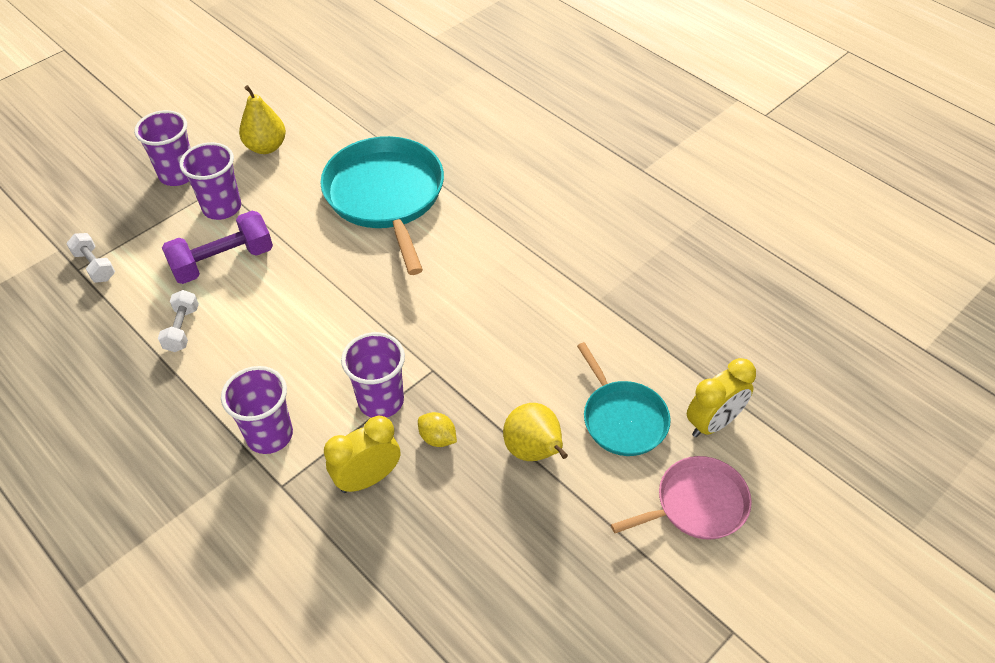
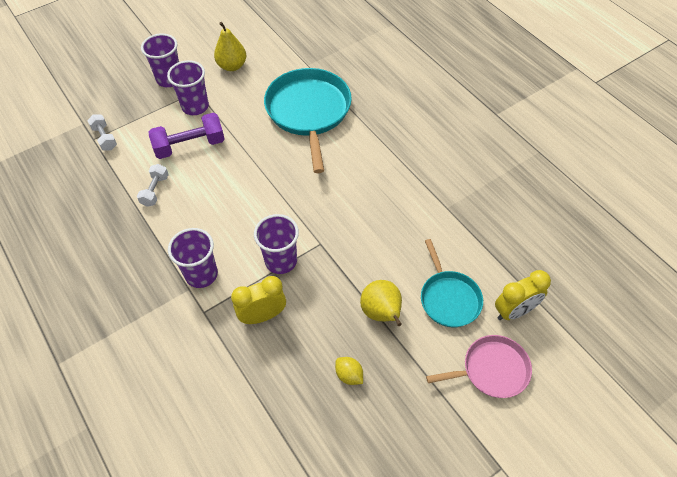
camera: 10 degrees right, 5 degrees up
yellow lemon [418,412,457,447] -> yellow lemon moved to [335,357,363,385]

